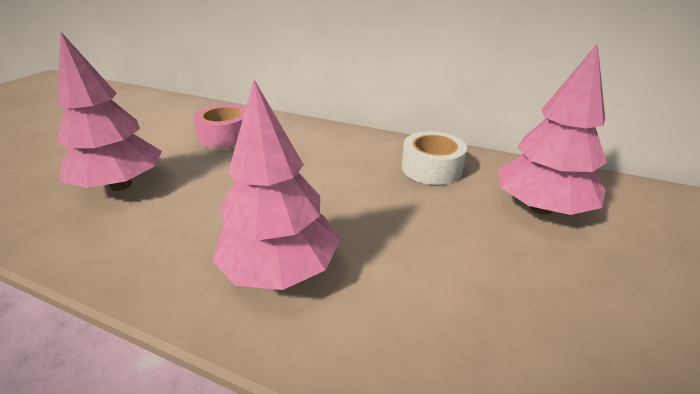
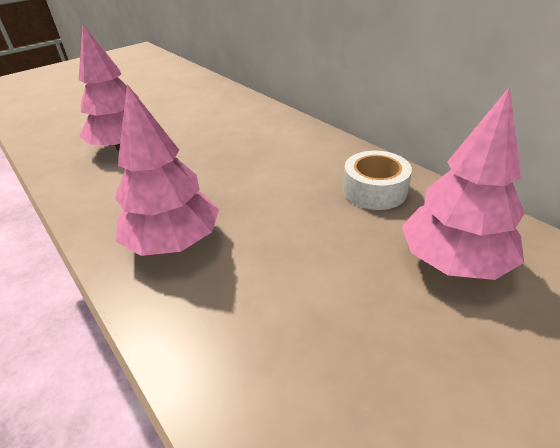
camera: 30 degrees right, 5 degrees up
pink tape [193,104,246,148] -> none

